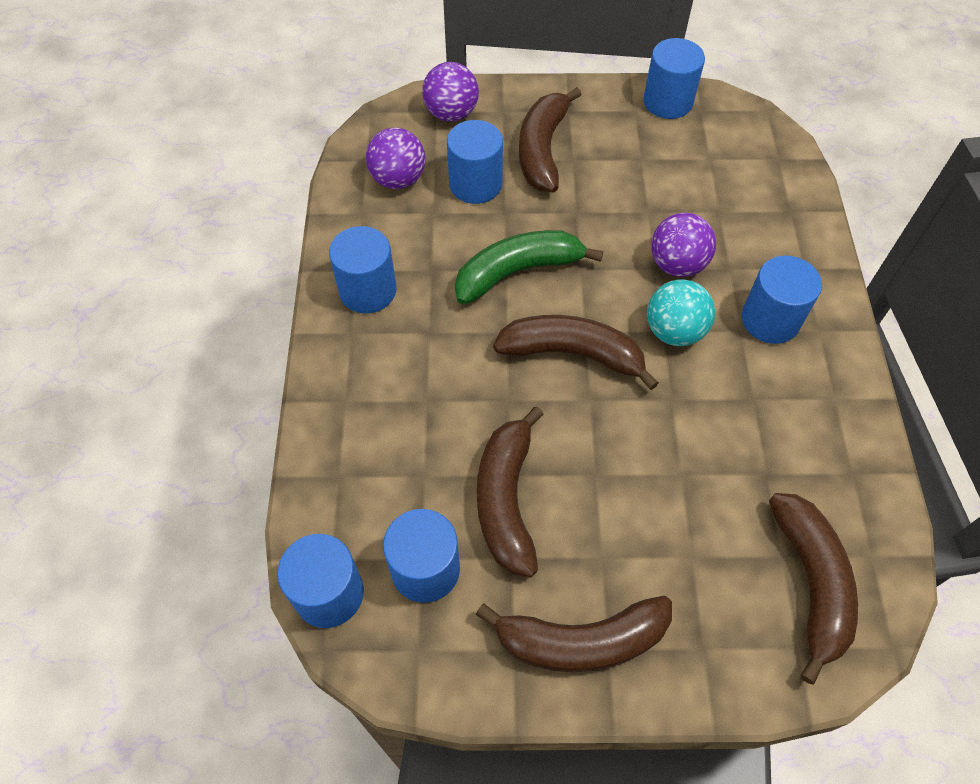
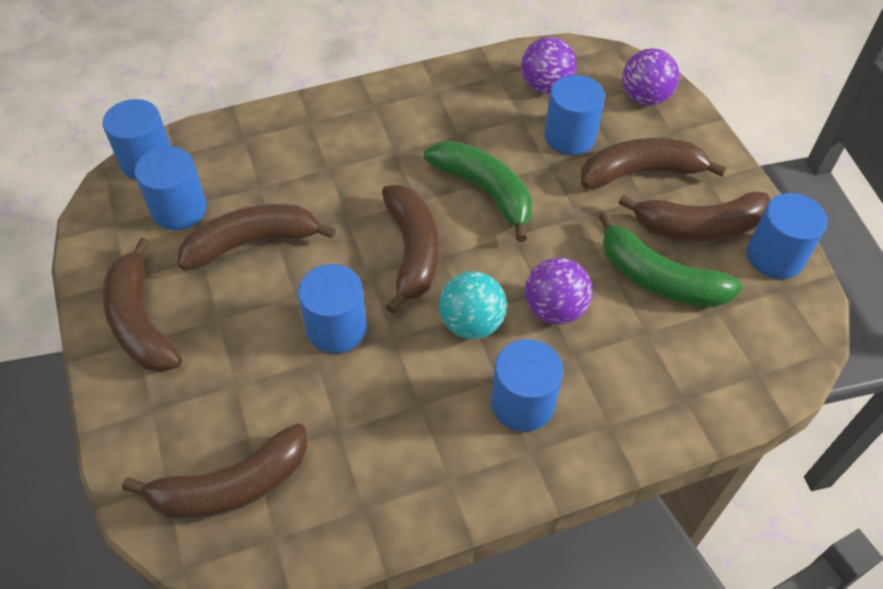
camera: 70 degrees right, 5 degrees down
blue cylinder [329,226,396,314] -> blue cylinder moved to [298,264,367,353]
none -> green banana [598,212,742,307]
none -> brown banana [619,191,770,241]

